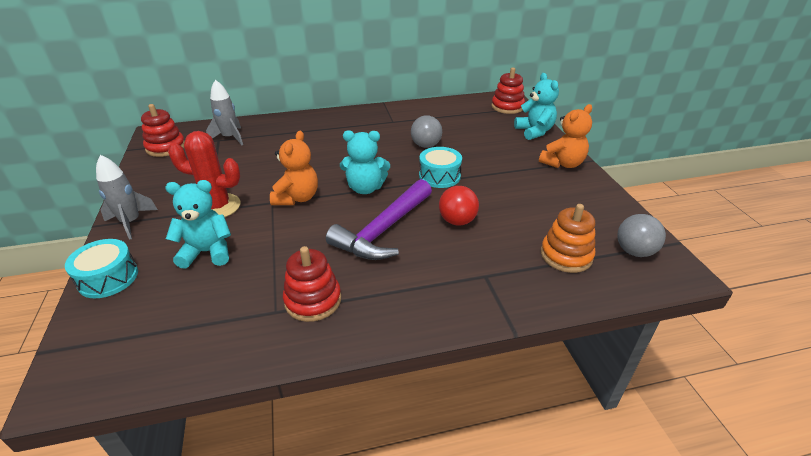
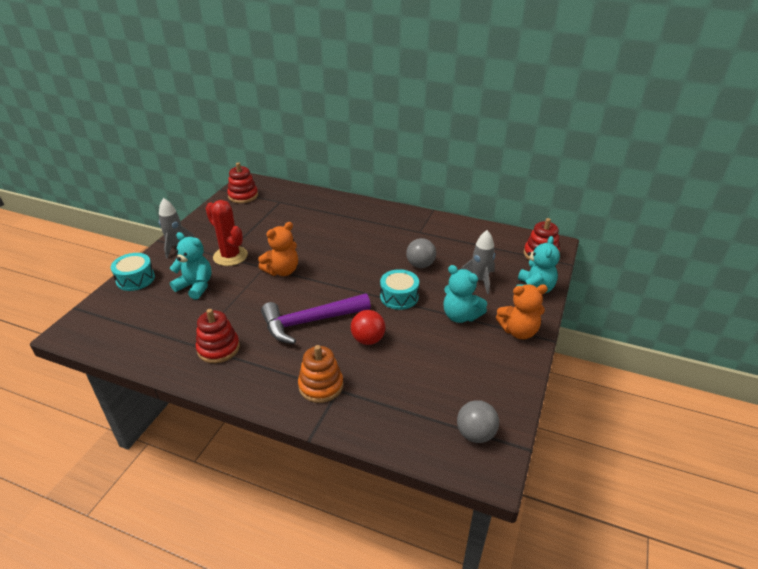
camera: 35 degrees right, 0 degrees up
grey rocket [206,80,243,145] -> grey rocket moved to [461,230,495,294]
turquoise teddy bear [340,130,390,194] -> turquoise teddy bear moved to [443,265,487,323]
orange stacking toy [541,204,595,273] -> orange stacking toy moved to [298,345,344,403]

